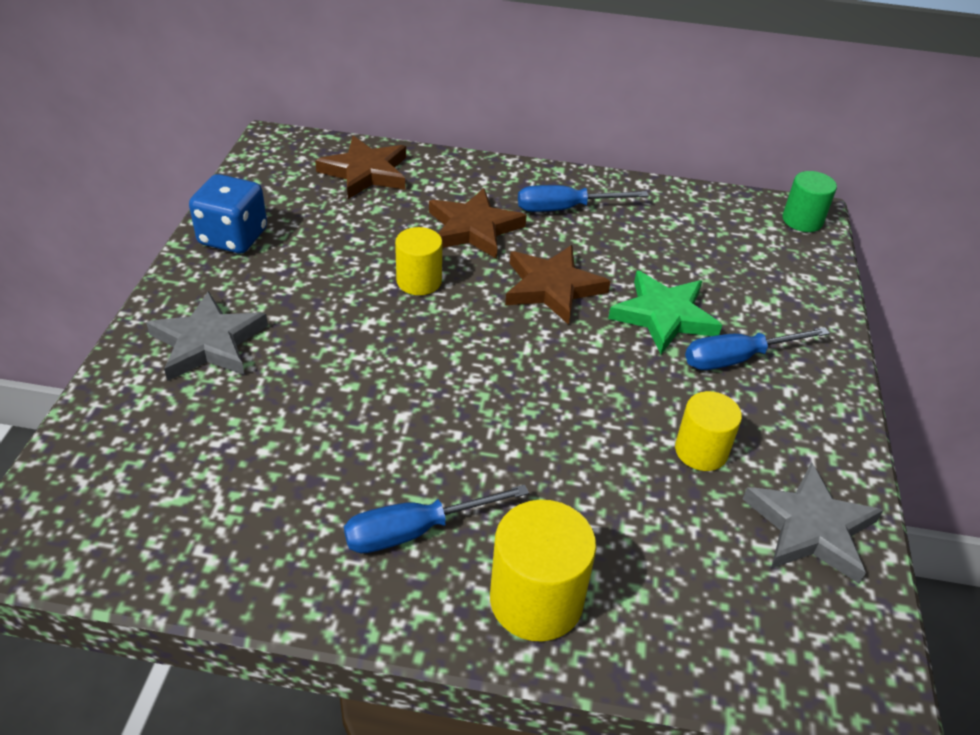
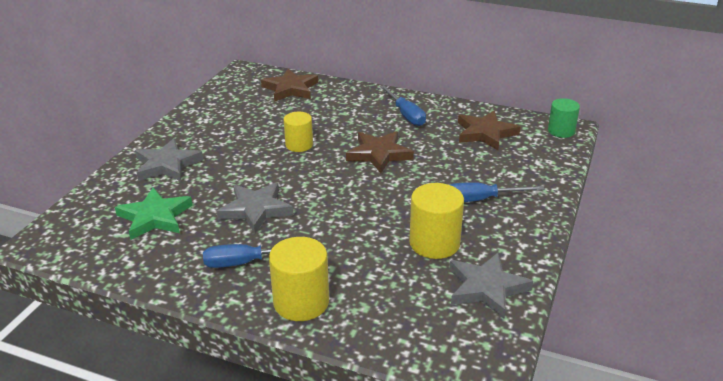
camera: 15 degrees right, 10 degrees down
blue dice [189,174,267,253] -> none
brown star [429,188,527,259] -> brown star moved to [458,110,521,150]
blue screwdriver [518,185,649,212] -> blue screwdriver turned 120 degrees counterclockwise [380,85,426,126]
green star [608,271,722,354] -> green star moved to [115,187,193,240]
yellow cylinder [675,391,742,471] -> yellow cylinder [409,183,464,259], size x1.52
none -> grey star [217,182,293,233]

